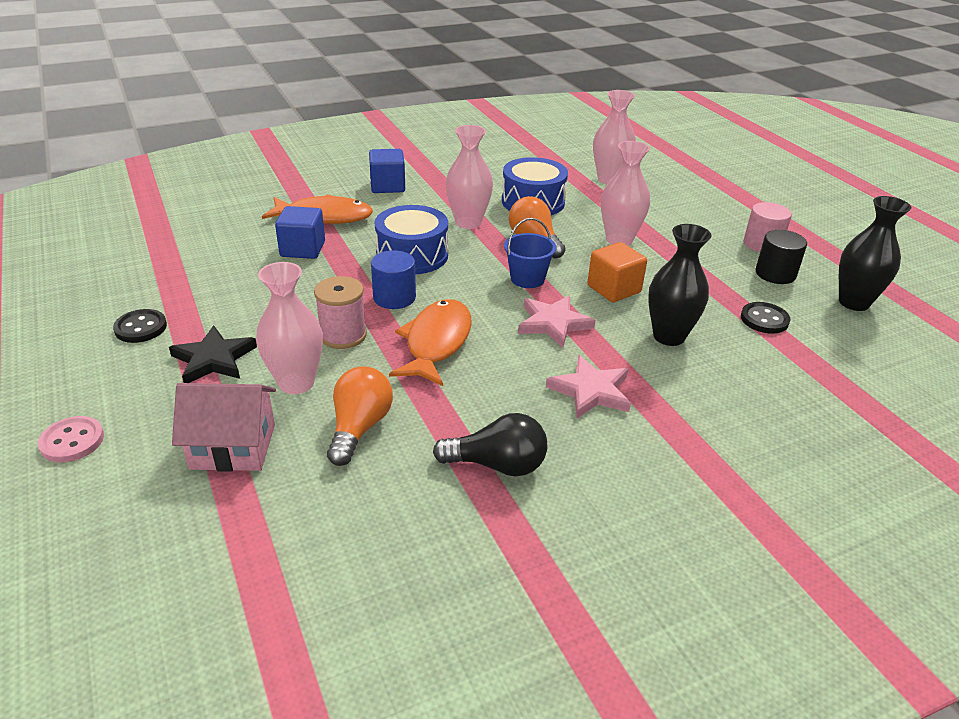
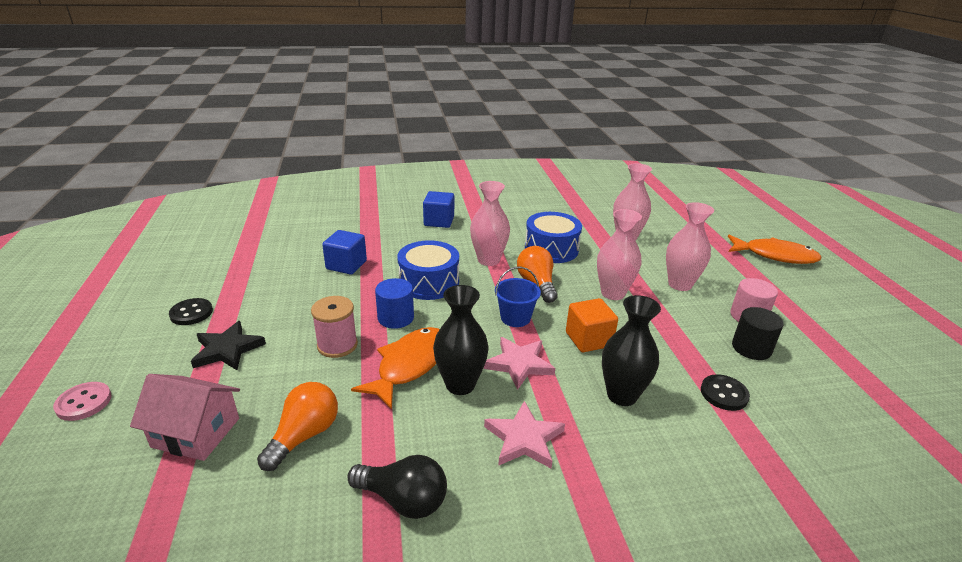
camera: 15 degrees right, 5 degrees down
pink vase [256,262,323,394] -> pink vase moved to [666,202,714,291]
orange fish [262,194,373,224] -> orange fish moved to [728,235,822,264]
black vase [839,196,911,311] -> black vase moved to [433,285,489,395]

